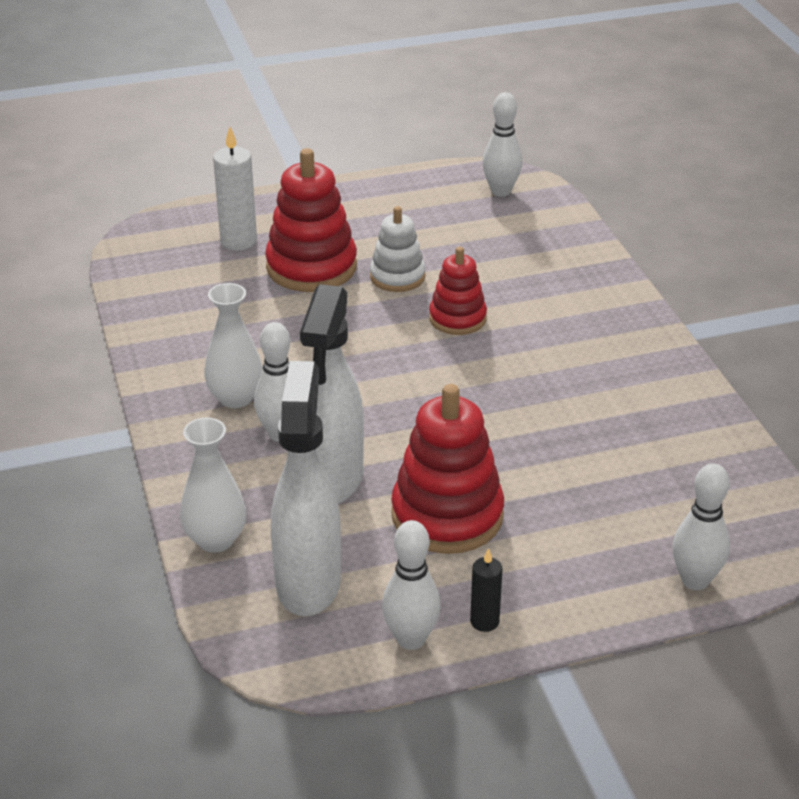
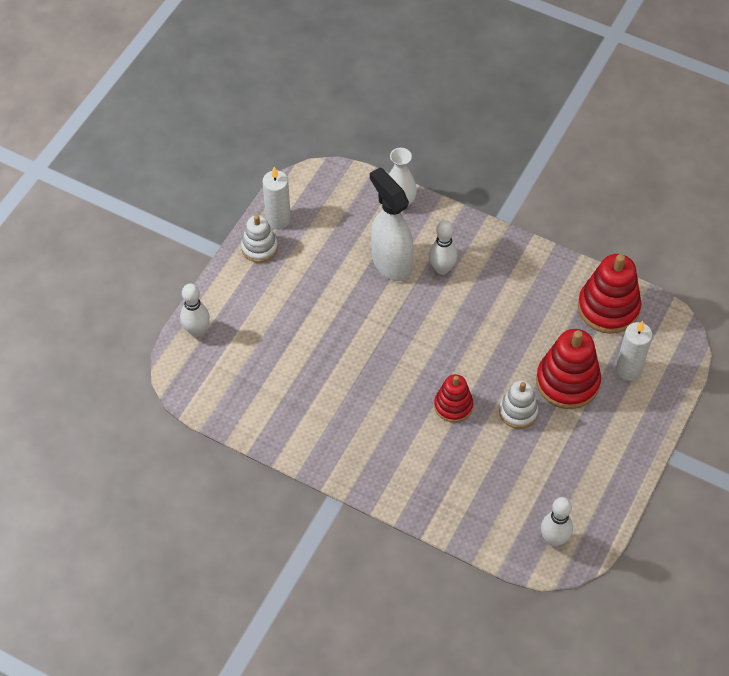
camera: 135 degrees right, 20 degrees up
white vase [204,283,263,408] -> none
white spray bottle [271,361,341,616] -> none
white bowling pin [382,520,441,650] -> white candle [263,167,291,230]
red stacking toy [391,384,504,554] -> red stacking toy moved to [578,254,642,334]
black candle [470,548,503,632] -> white stacking toy [241,215,278,263]

